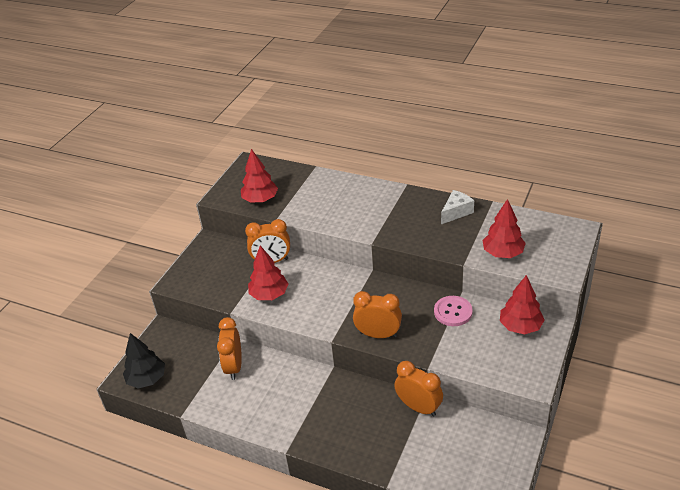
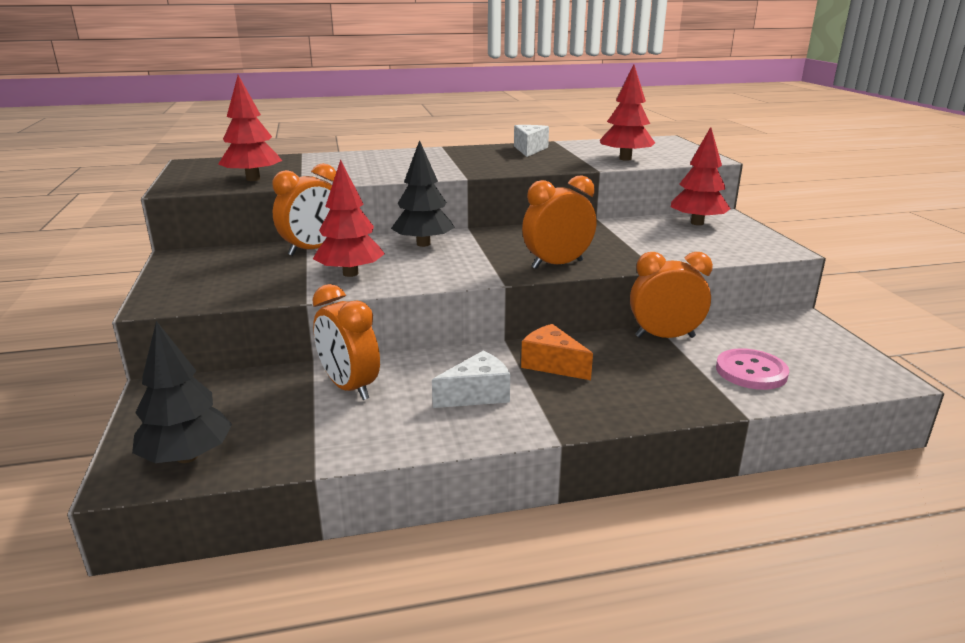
camera: 40 degrees left, 15 degrees down
pink button [434,296,473,326] -> pink button moved to [716,348,789,390]
none -> black tree [391,140,455,247]
none -> white cheese [432,351,510,408]
none -> orange cheese [521,324,593,380]

